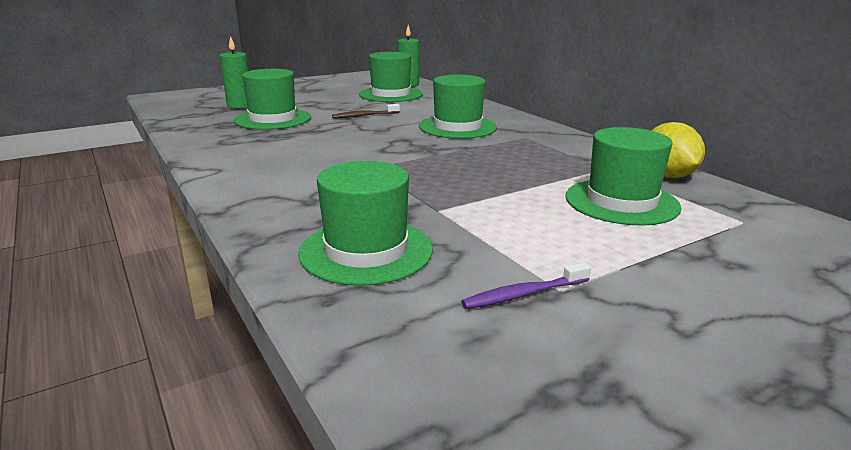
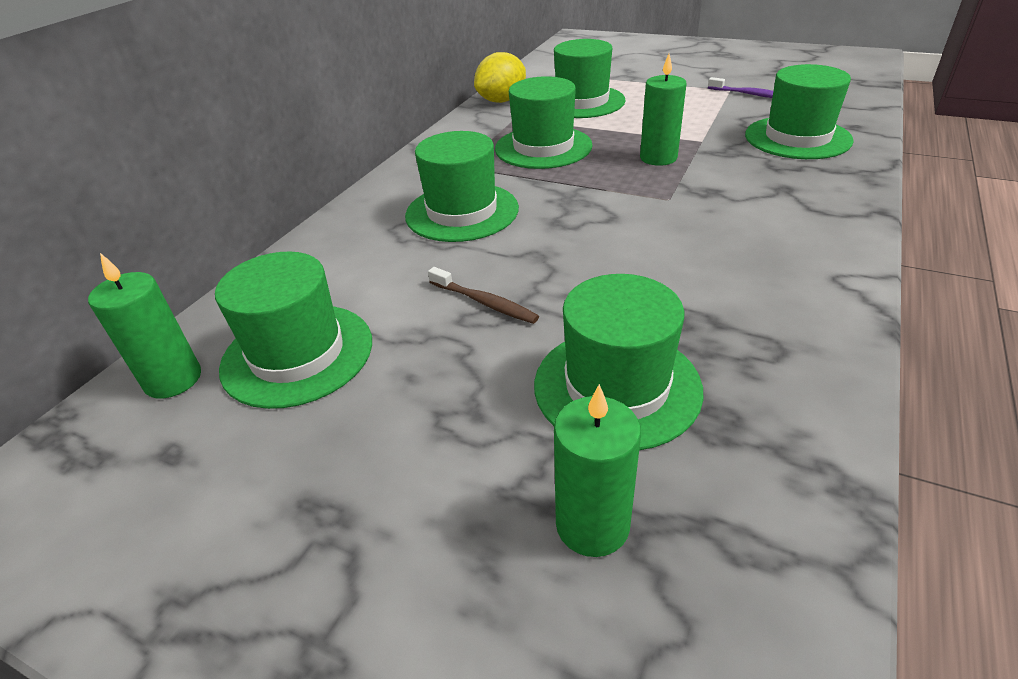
camera: 120 degrees left, 15 degrees up
none -> green hat [495,76,593,169]
none -> green candle [640,54,686,166]

